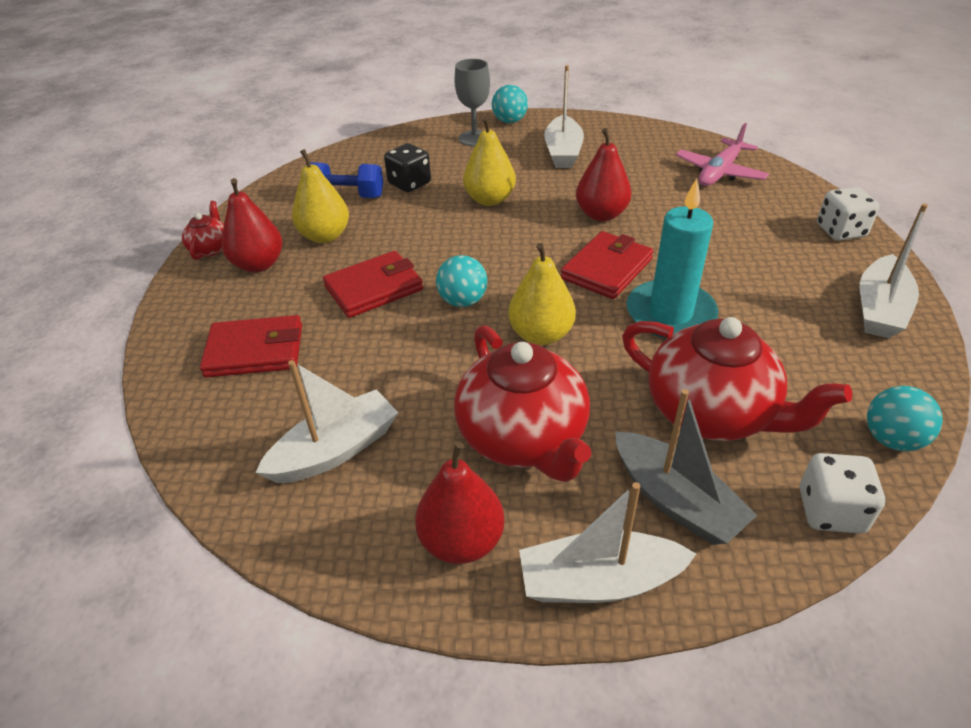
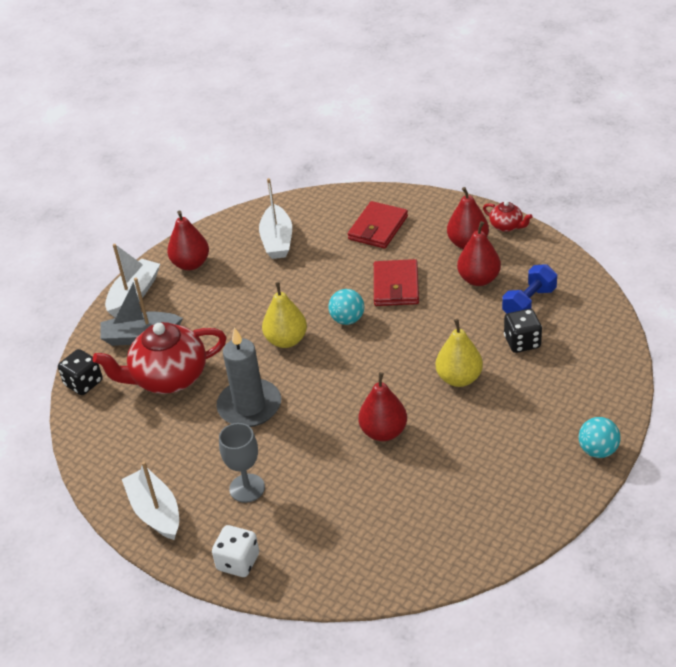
camera: 125 degrees right, 0 degrees up
yellow pear [292,149,349,243] -> red pear [457,221,501,286]
grey goblet [454,59,490,146] -> grey goblet moved to [219,423,265,503]
red teapot [454,325,591,482] -> none
white boat [544,65,584,168] -> none
red wallet [561,231,654,299] -> none
turquoise candle [627,178,718,338] -> grey candle [216,327,281,427]
pink plane [676,123,769,186] -> none
white dice [800,453,885,534] -> black dice [58,349,103,395]
turquoise ball [867,386,943,451] -> none

